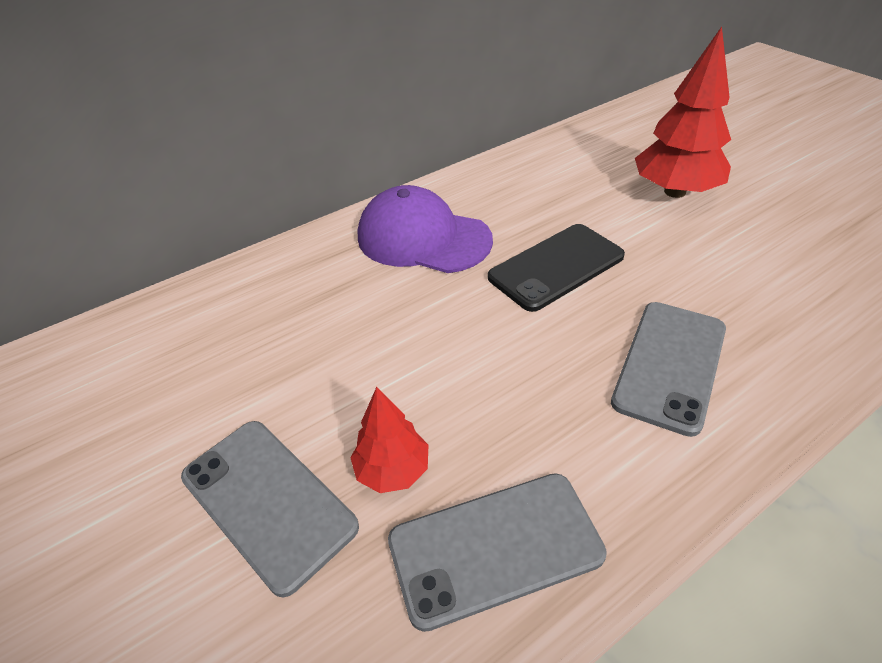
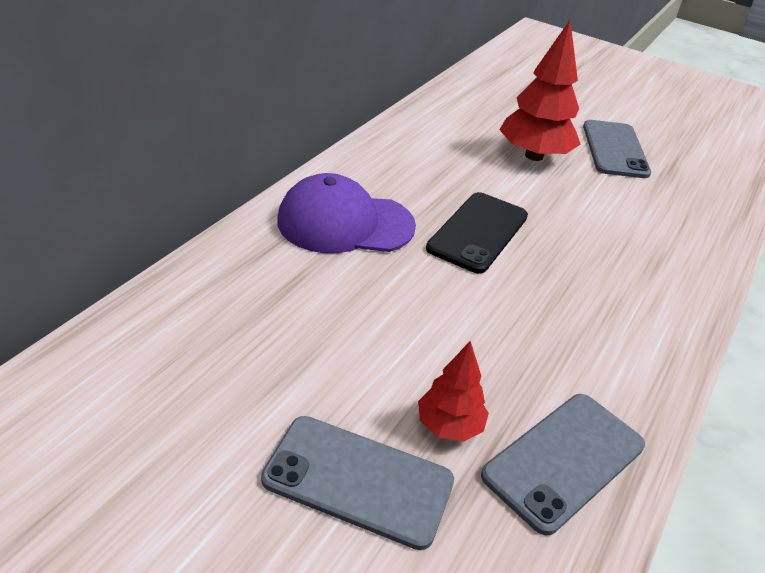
camera: 30 degrees left, 5 degrees down
grey phone [611,302,726,437] -> grey phone moved to [583,120,651,178]

